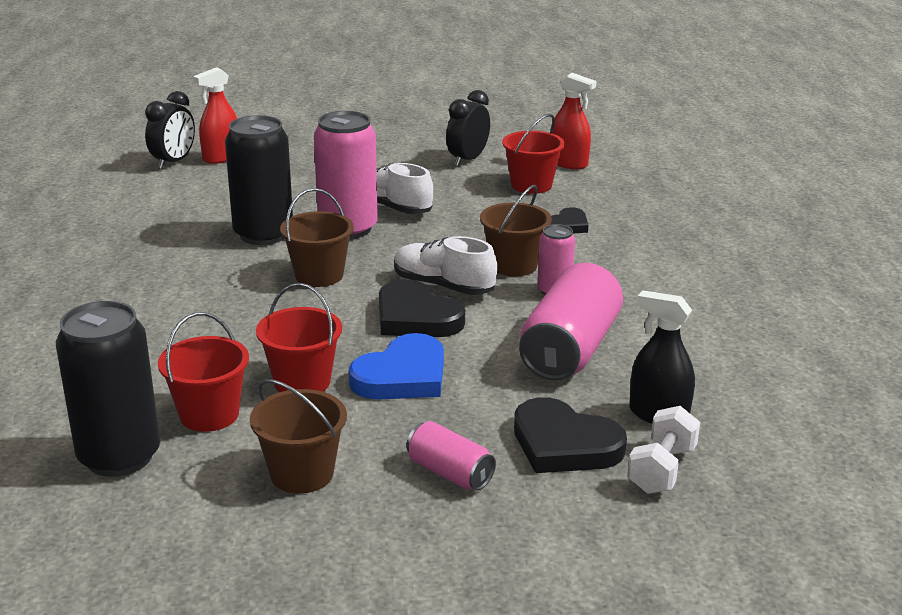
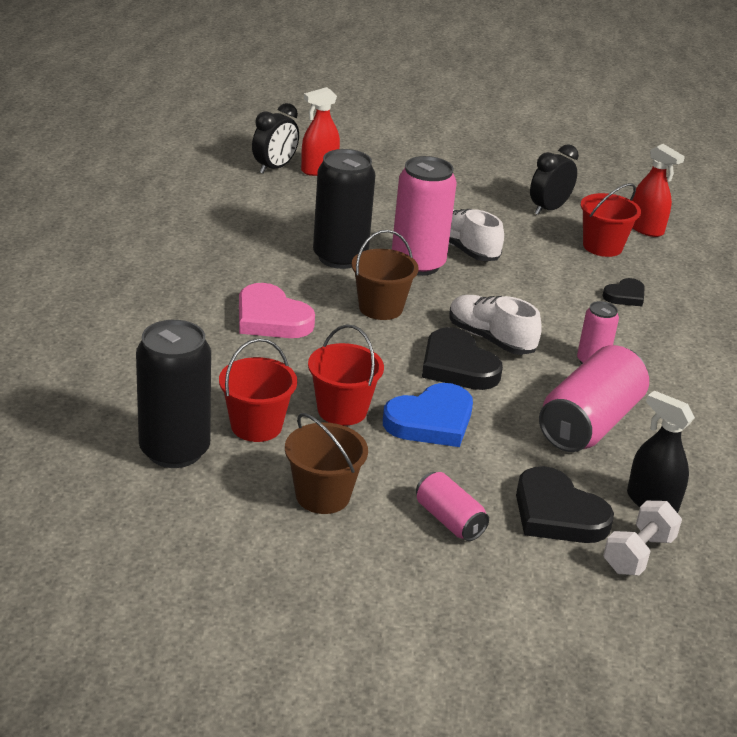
camera: 10 degrees right, 5 degrees up
brown bucket [480,185,552,276] -> none
none -> pink heart [239,283,315,338]

